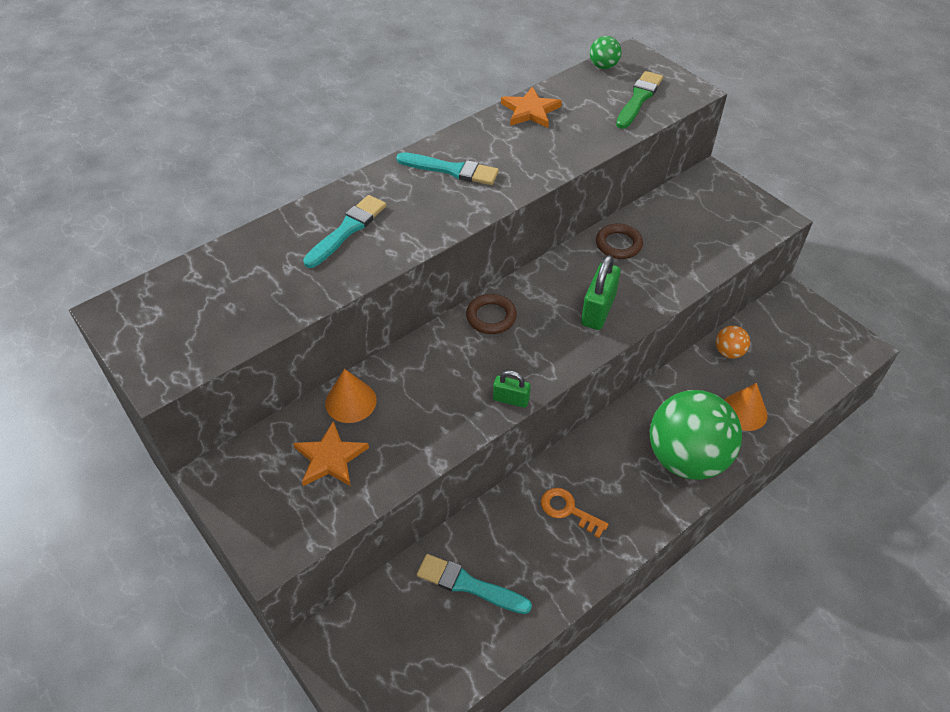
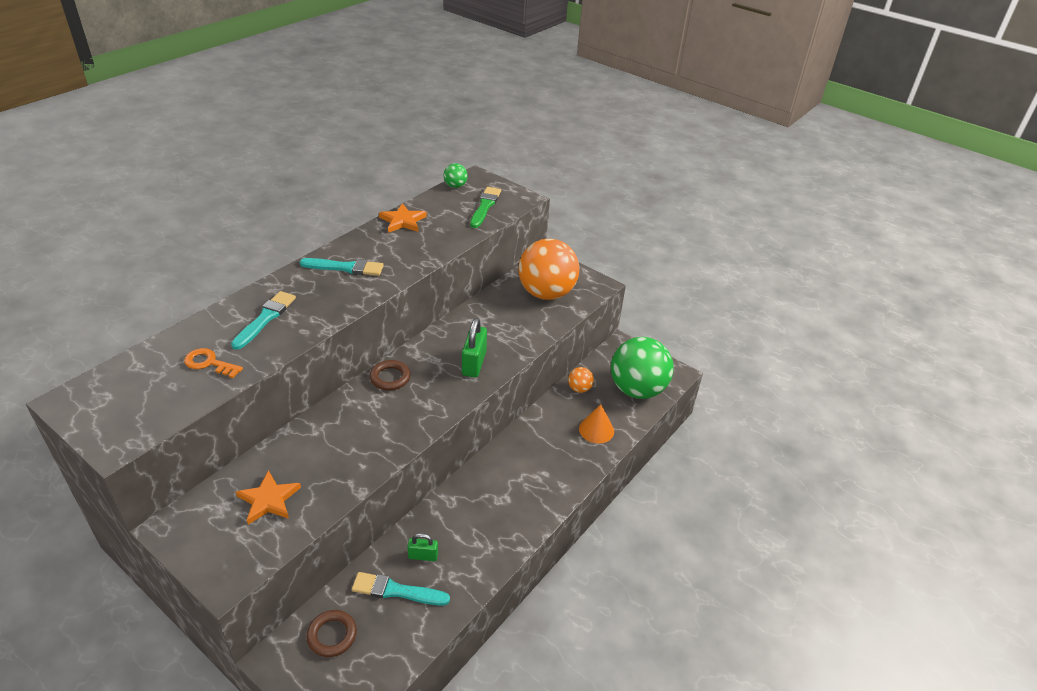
camera: 15 degrees left, 10 degrees down
orange cone [325,369,377,423] -> none
green padlock [493,371,531,408] -> green padlock moved to [407,533,438,561]
orange key [541,488,609,538] -> orange key moved to [184,348,243,378]
brown ring [596,223,643,259] -> brown ring moved to [306,610,357,657]
green ball [650,390,742,480] -> green ball moved to [611,337,674,399]
none -> orange ball [518,238,580,300]

